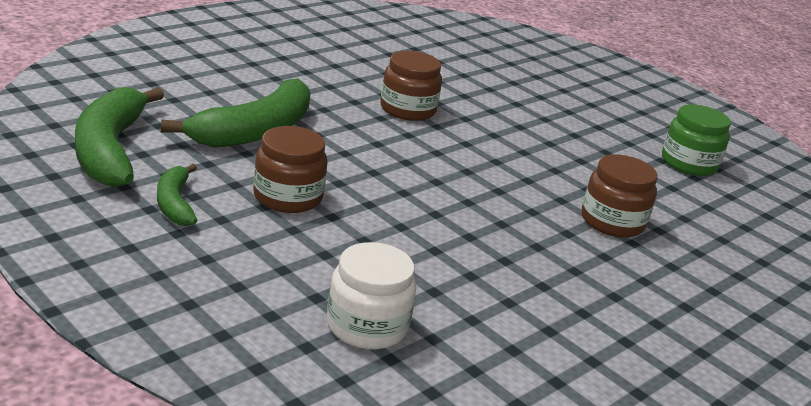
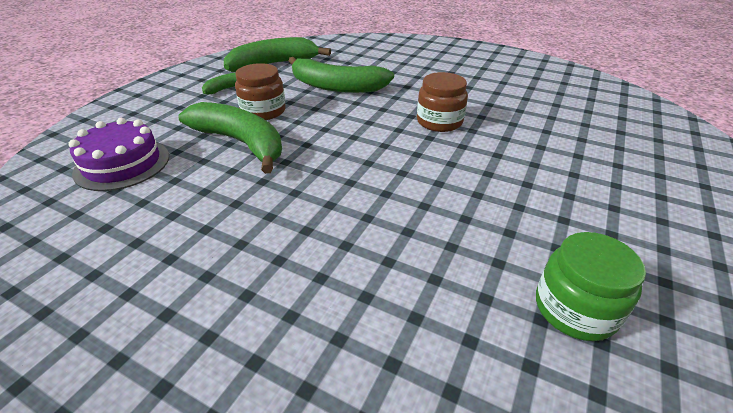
camera: 75 degrees right, 10 degrees up
white jar [327,242,416,349] -> purple cake [68,118,169,191]
brown jar [582,155,658,238] -> none
none -> green banana [178,102,282,174]

